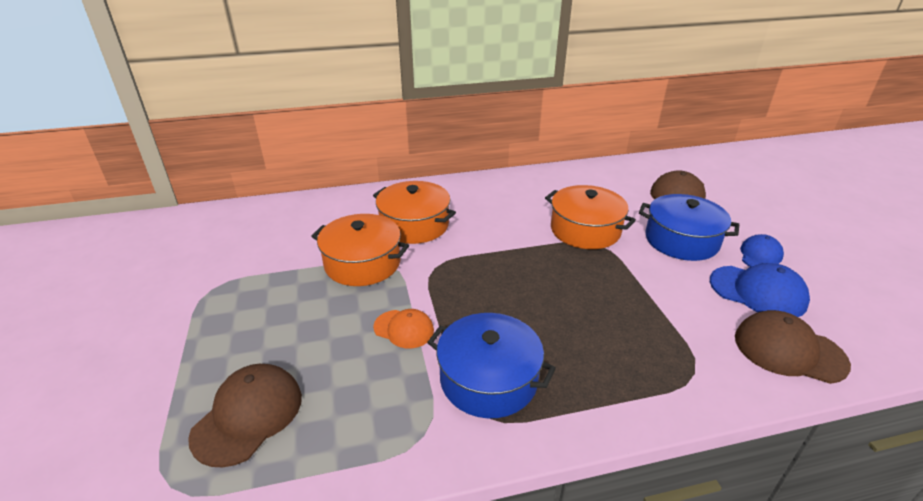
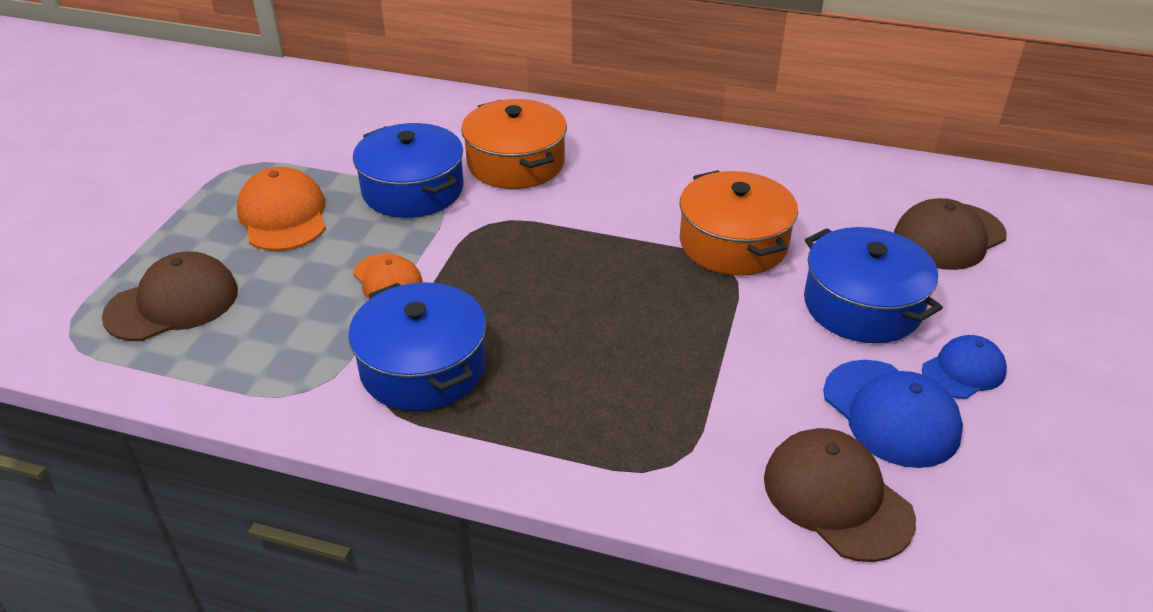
camera: 30 degrees right, 5 degrees up
orange pot [311,214,409,286] -> blue pot [353,123,464,218]
none -> orange cap [237,167,326,251]

